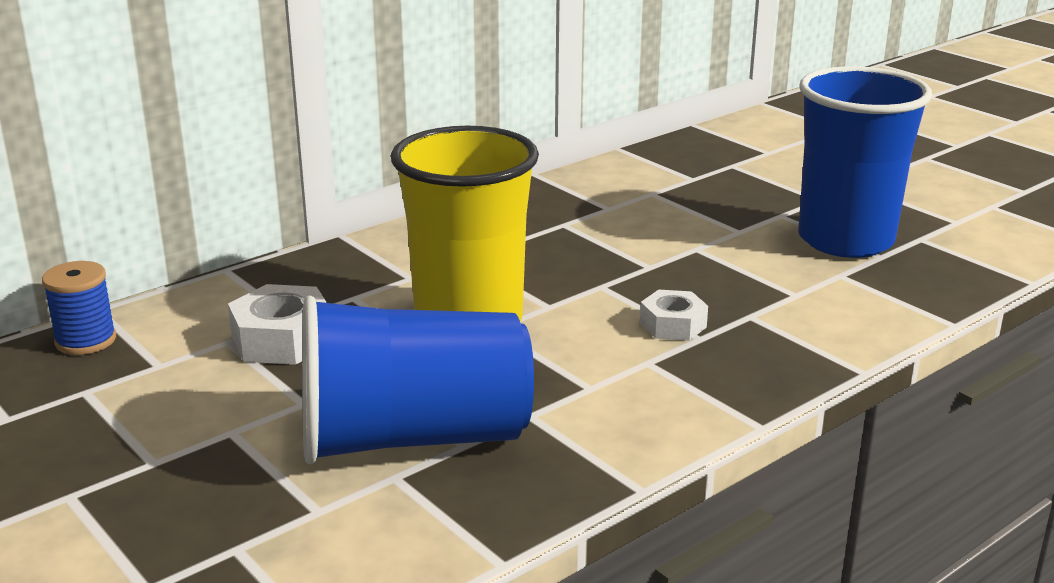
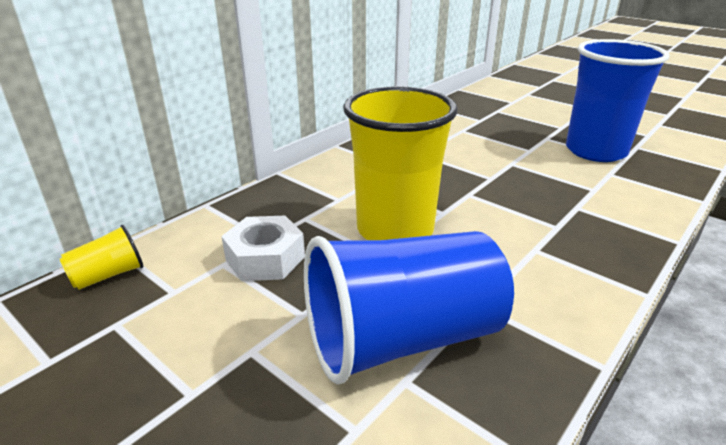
camera: 10 degrees left, 5 degrees up
blue spool [42,261,116,355] -> yellow cup [60,225,144,290]
white nut [640,290,708,341] -> none

